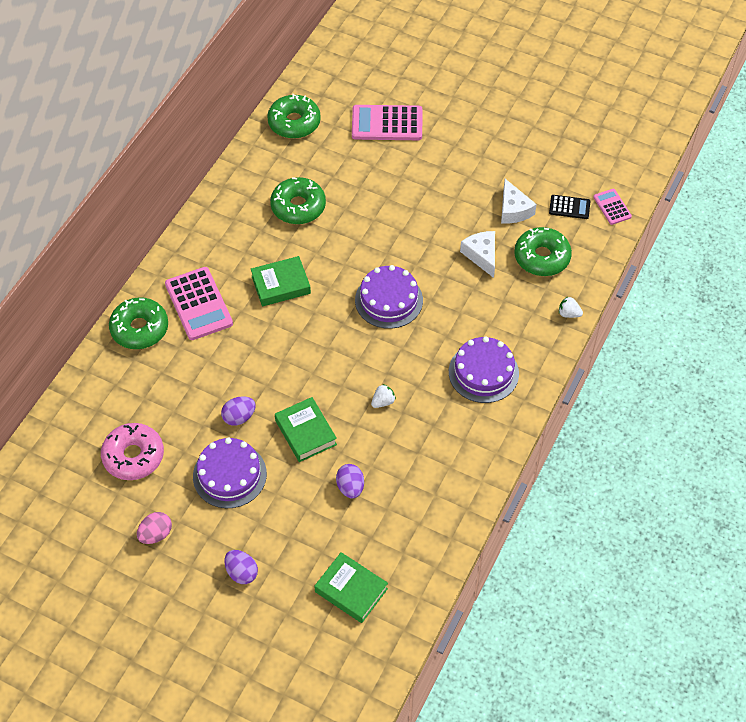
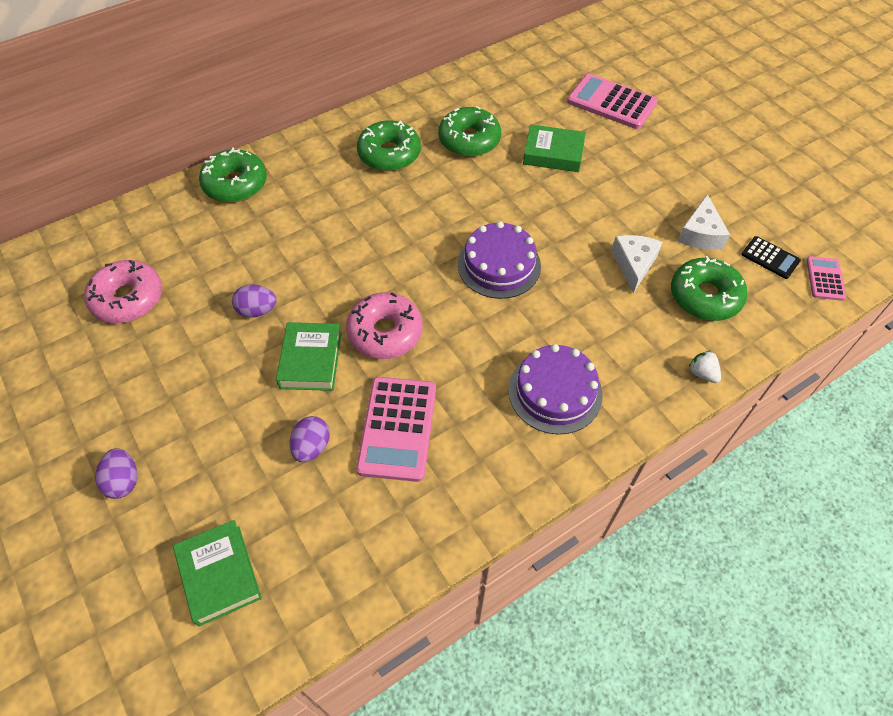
camera: 30 degrees right, 0 degrees up
pink egg [137,512,172,544] -> none
pink calculator [165,267,233,340] -> pink calculator moved to [356,377,436,482]
purple cake [193,438,267,508] -> none
green book [251,256,311,306] -> green book moved to [523,124,586,172]
green donut [267,94,321,139] -> green donut moved to [357,120,421,171]
white strawberry [371,384,396,408] -> none
none -> pink donut [346,292,423,359]

